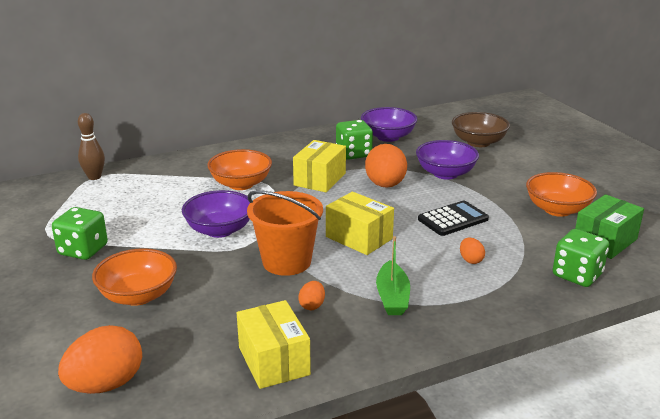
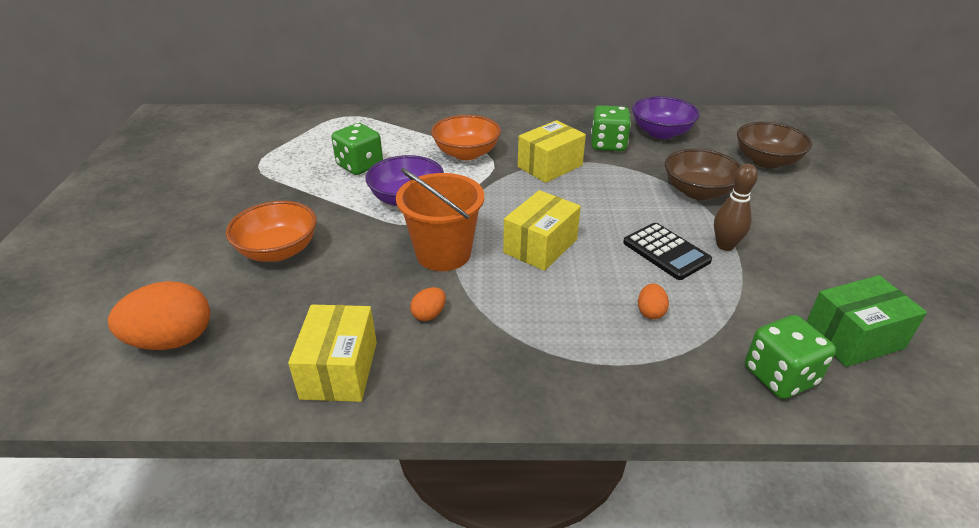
camera: 25 degrees right, 10 degrees up
green dice [52,207,108,260] -> green dice moved to [331,123,383,175]
brown bowling pin [78,113,105,180] -> brown bowling pin moved to [714,164,758,251]
yellow box [326,192,394,255] -> yellow box turned 60 degrees clockwise [503,190,581,271]
orange egg [365,144,407,188] -> none
green boat [376,236,410,315] -> none
purple bowl [416,140,479,180] -> brown bowl [665,149,741,200]
black calculator [418,201,489,236] -> black calculator turned 60 degrees clockwise [623,223,712,280]
orange bowl [526,172,597,217] -> none

